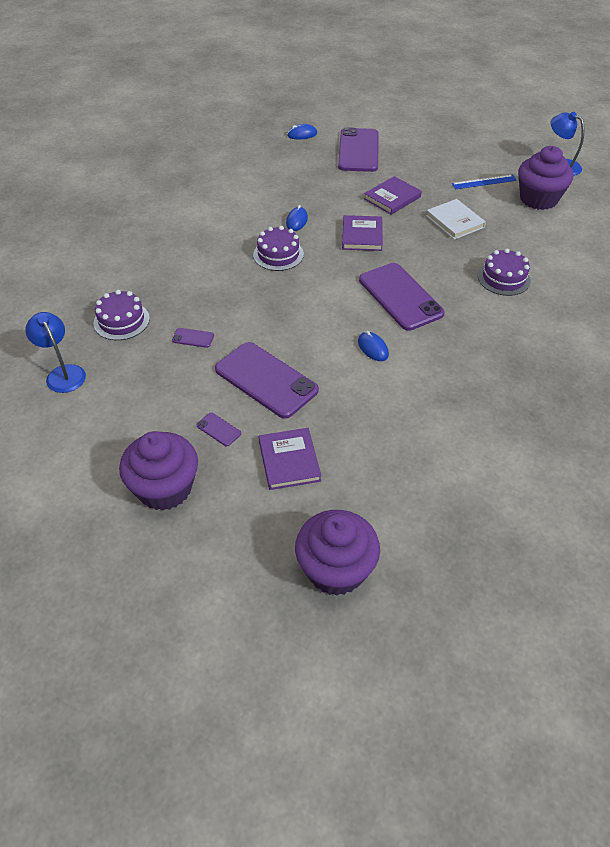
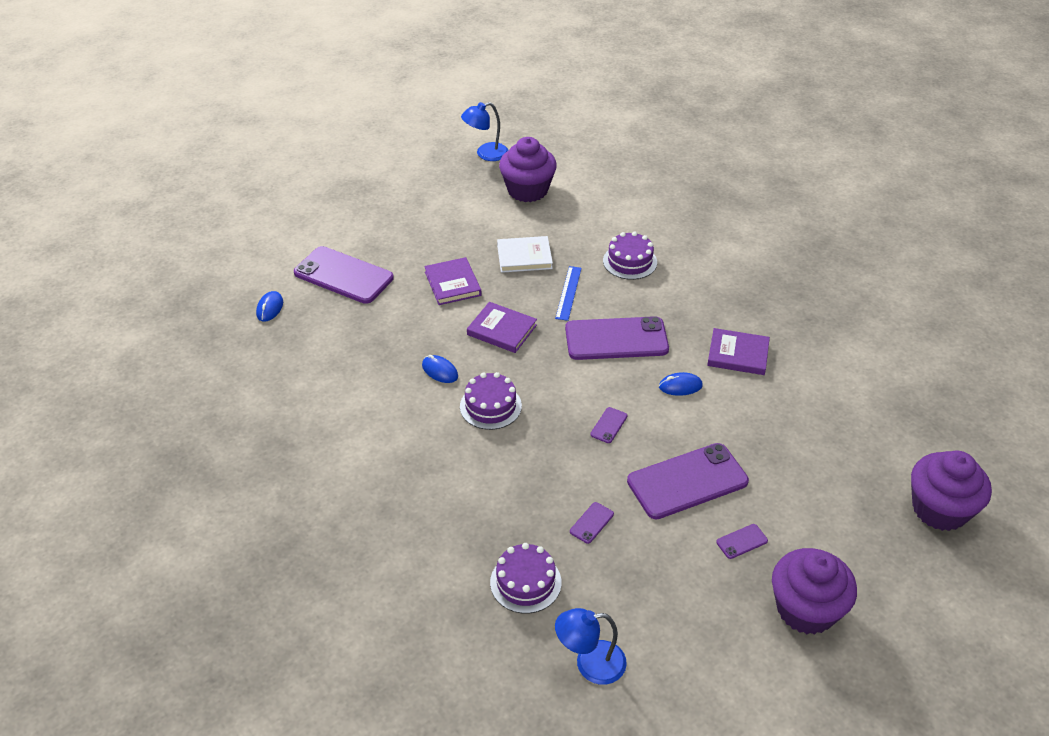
camera: 65 degrees left, 5 degrees down
purple book [259,428,321,490] -> purple book moved to [707,328,770,375]
blue ruler [452,175,517,189] -> blue ruler moved to [555,266,582,321]
none -> purple phone [590,407,628,443]

